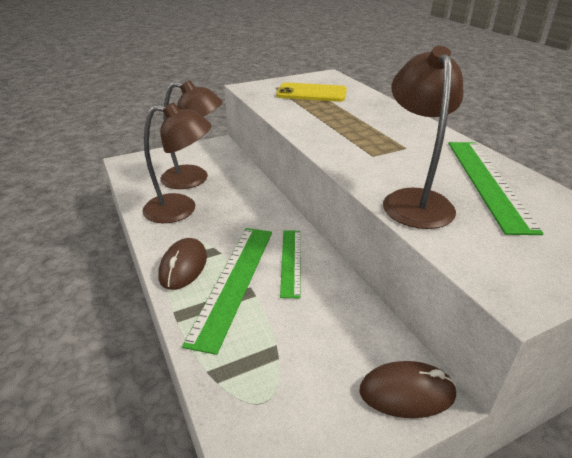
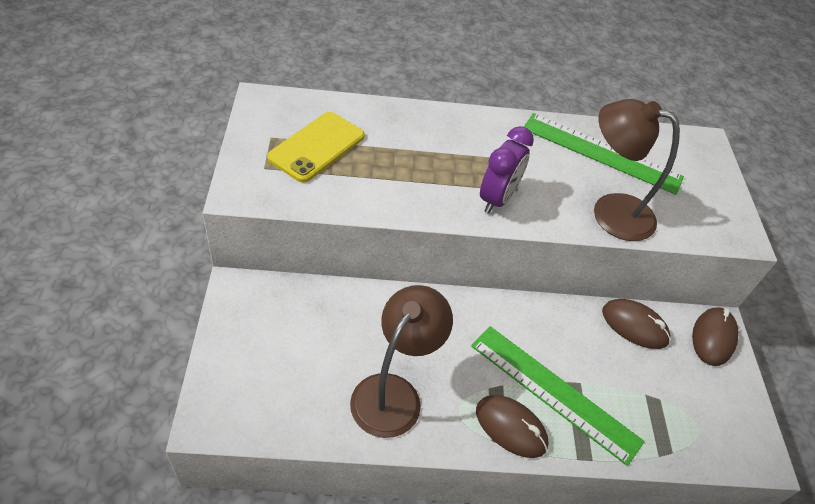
camera: 70 degrees left, 15 degrees up
brown lamp [160,80,223,189] -> none
green ruler [280,230,300,298] -> none
none -> purple clock [480,126,534,214]
none -> brown mouse [602,299,671,349]

